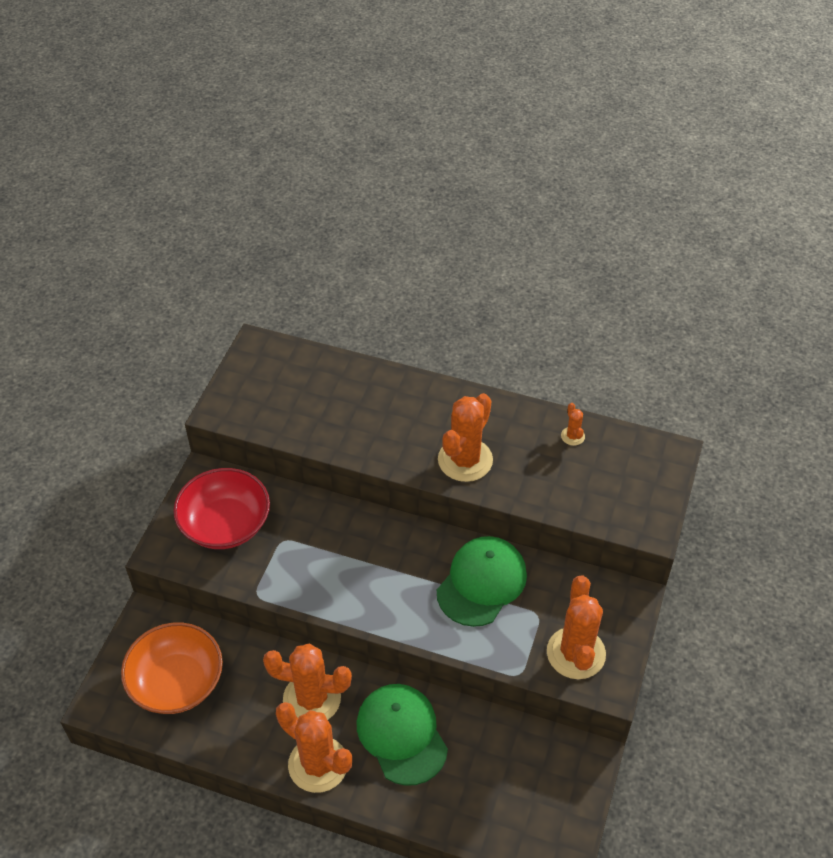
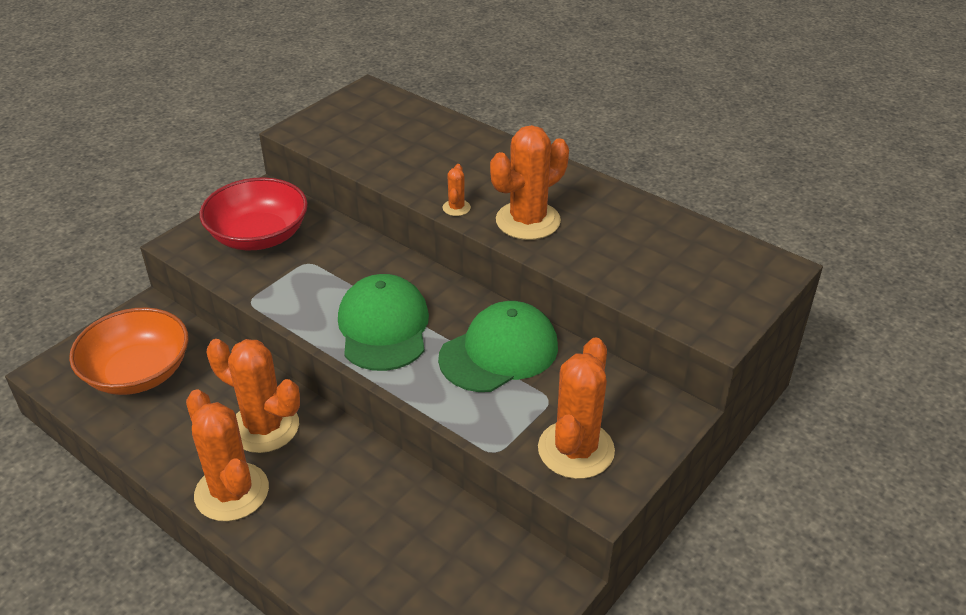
camera: 20 degrees right, 10 degrees down
green cap [357,684,448,786] -> green cap moved to [338,274,429,371]
orange cactus [561,403,585,446] -> orange cactus moved to [443,164,471,216]

